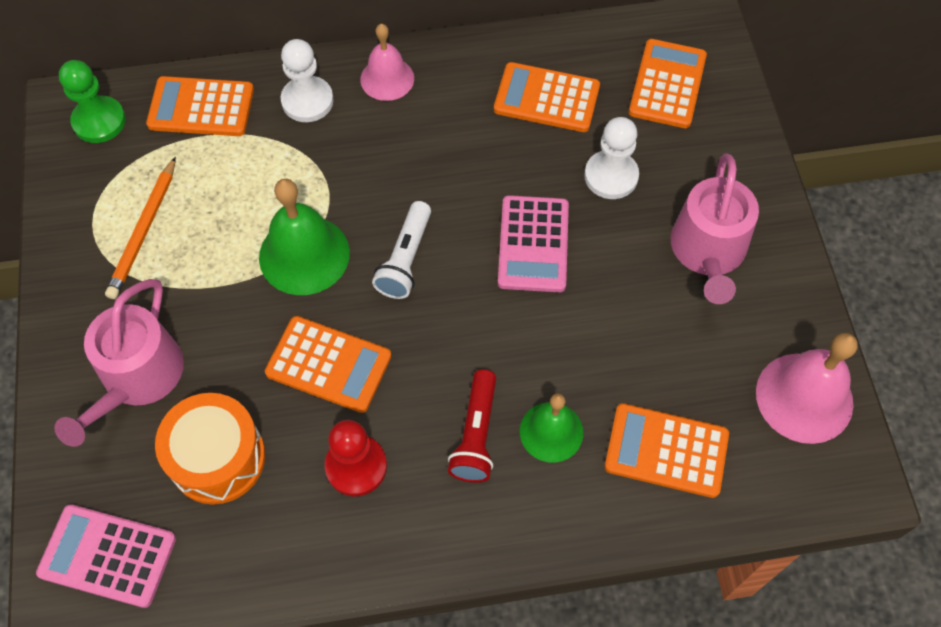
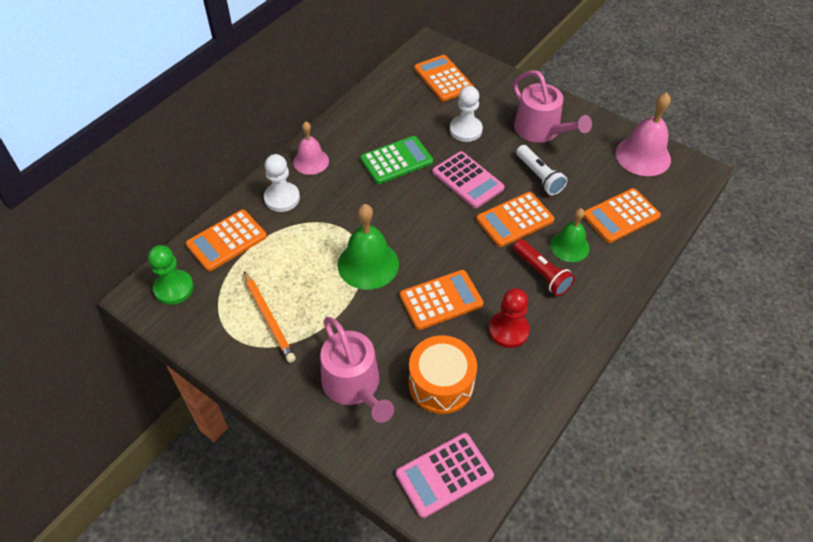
camera: 45 degrees left, 10 degrees down
white flashlight [372,201,431,299] -> white flashlight moved to [516,145,567,195]
orange calculator [494,62,600,132] -> orange calculator moved to [476,192,554,247]
none -> green calculator [360,136,433,184]

